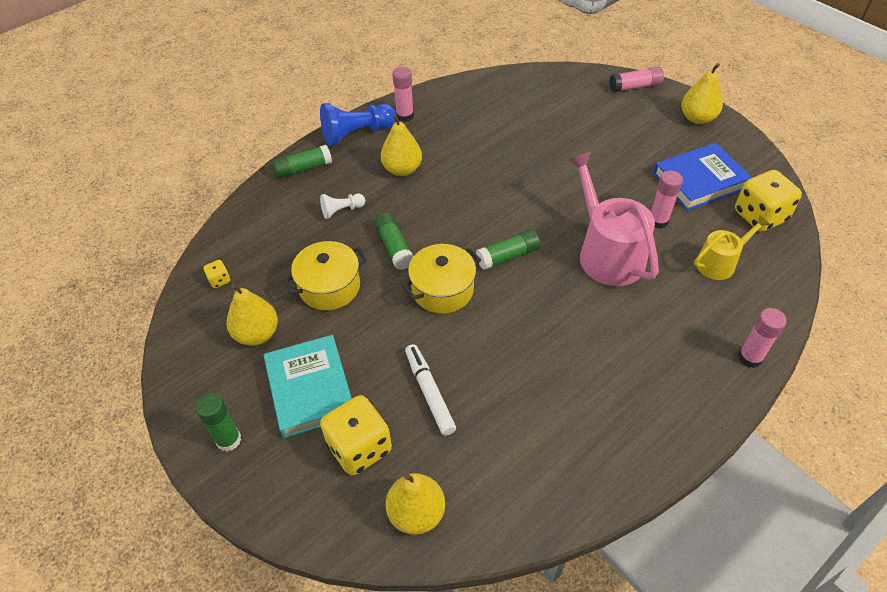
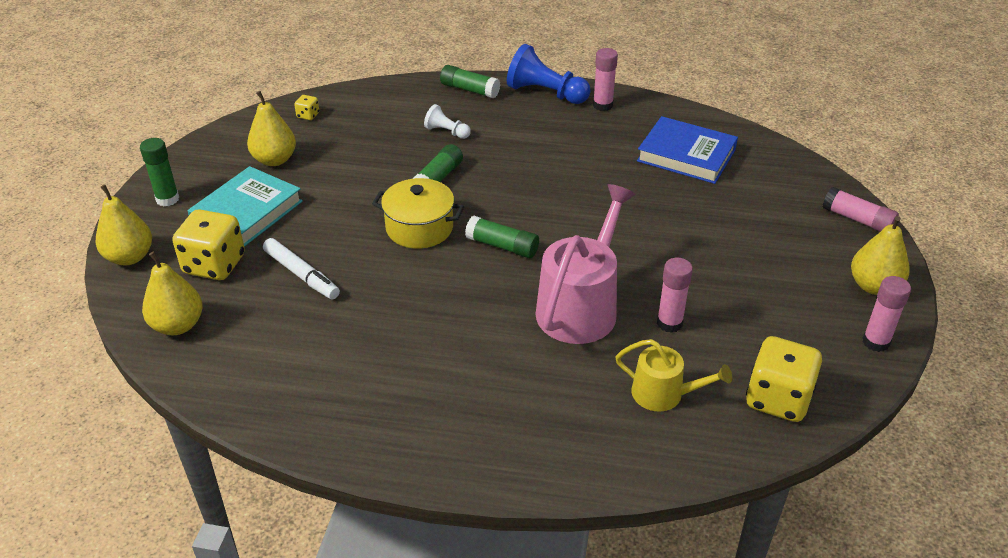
camera: 50 degrees right, 10 degrees down
yellow pot [283,241,367,310] -> none
yellow pear [381,114,422,176] -> yellow pear moved to [96,185,152,265]
white marker [405,344,456,436] -> white marker turned 105 degrees clockwise [263,238,340,299]
blue book [653,143,752,211] -> blue book moved to [637,116,738,184]
pink glue stick [738,308,787,368] -> pink glue stick moved to [862,276,911,352]

